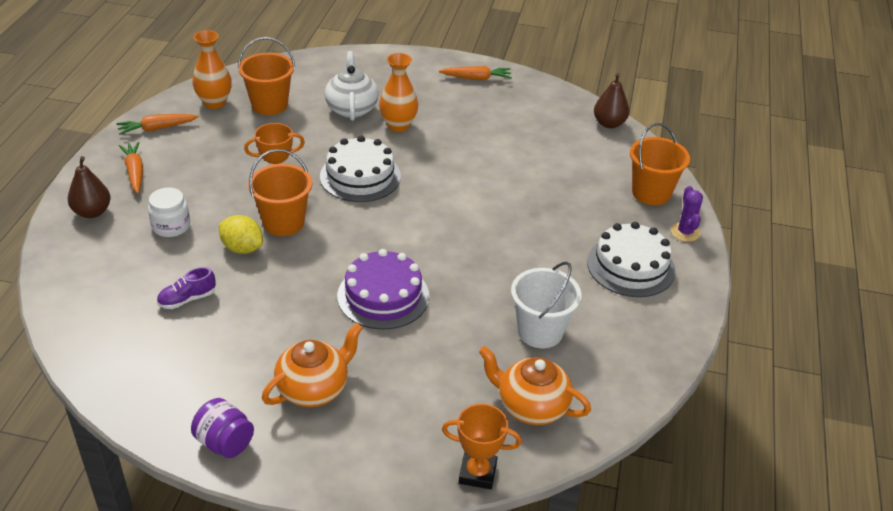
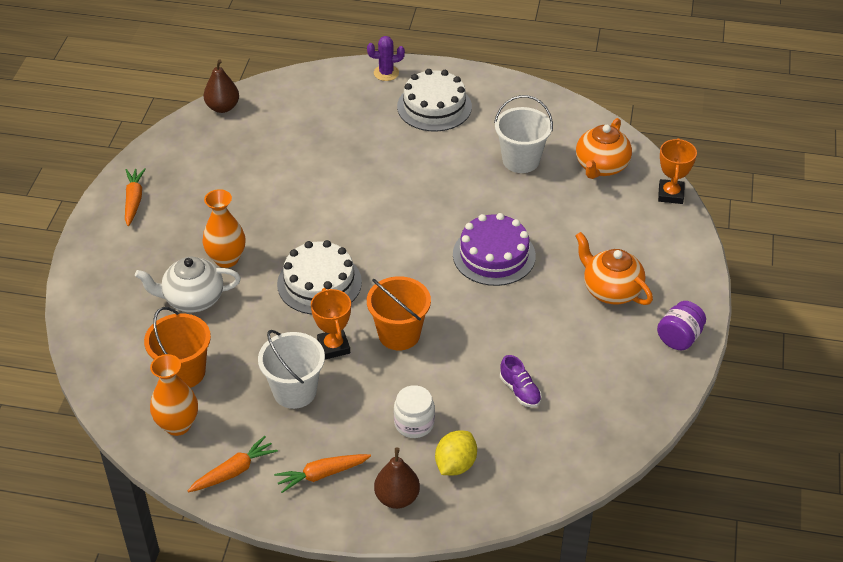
camera: 90 degrees left, 5 degrees up
orange carrot [117,114,199,135] -> orange carrot turned 105 degrees counterclockwise [188,436,278,492]
yellow lemon [219,215,263,254] -> yellow lemon moved to [435,430,477,476]
orange bucket [630,123,690,205] -> none
none -> white bucket [258,330,325,409]

